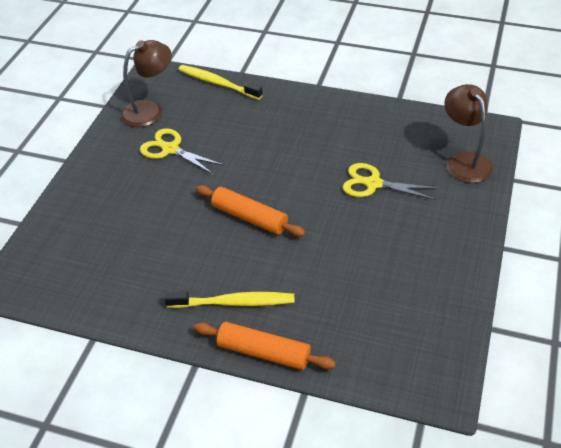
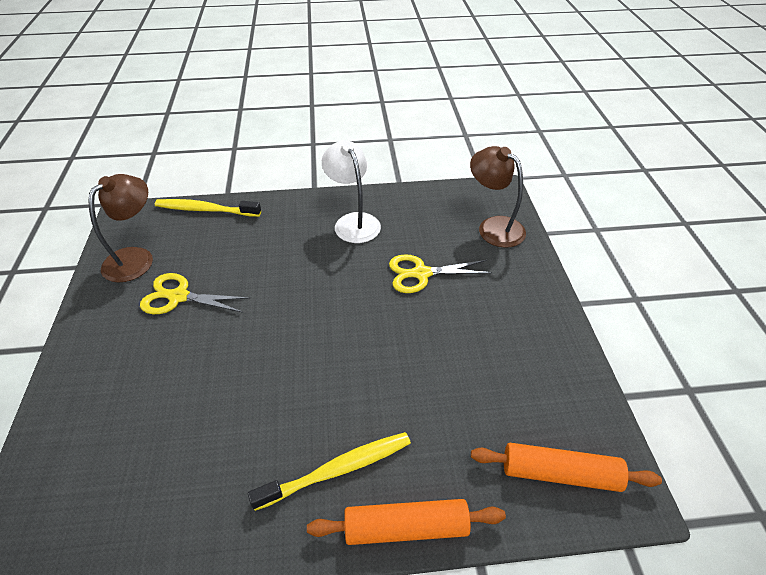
camera: 25 degrees left, 0 degrees up
orange rolling pin [196,185,306,237] -> orange rolling pin moved to [471,443,662,492]
none -> white lamp [322,140,381,243]

